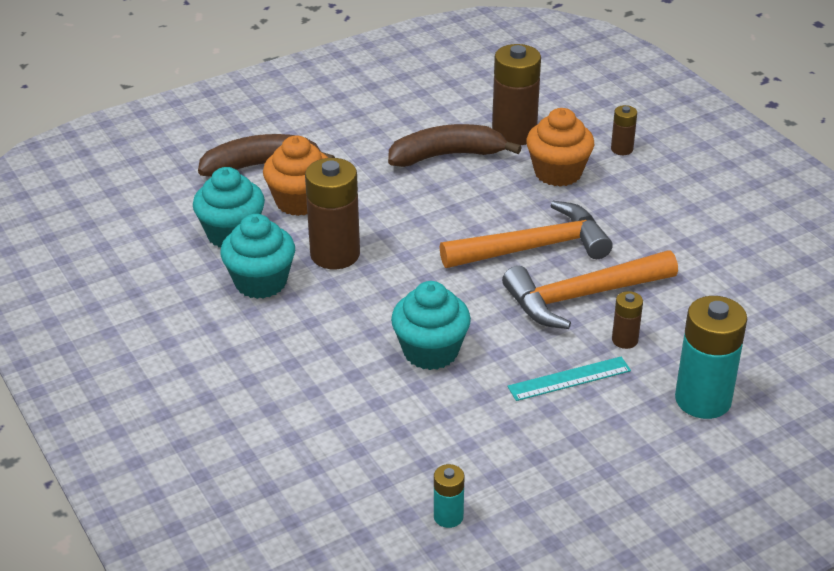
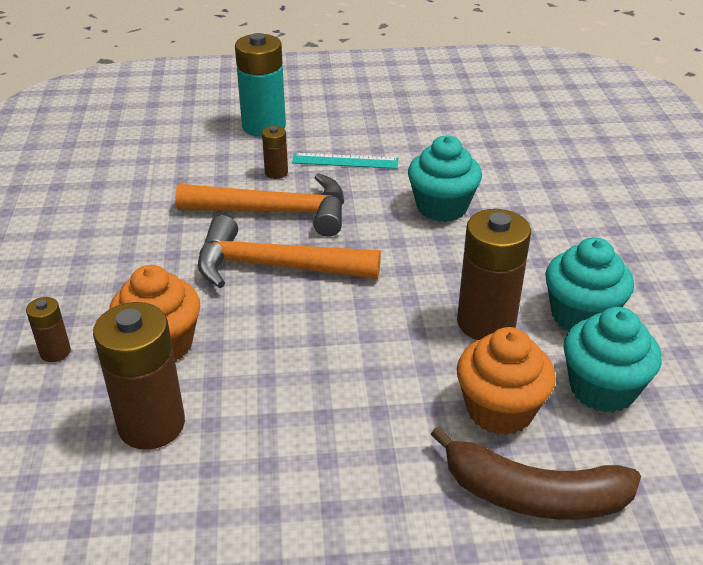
camera: 155 degrees left, 0 degrees up
brown banana [388,124,522,167] -> none
turquoise battery [434,464,464,528] -> none

